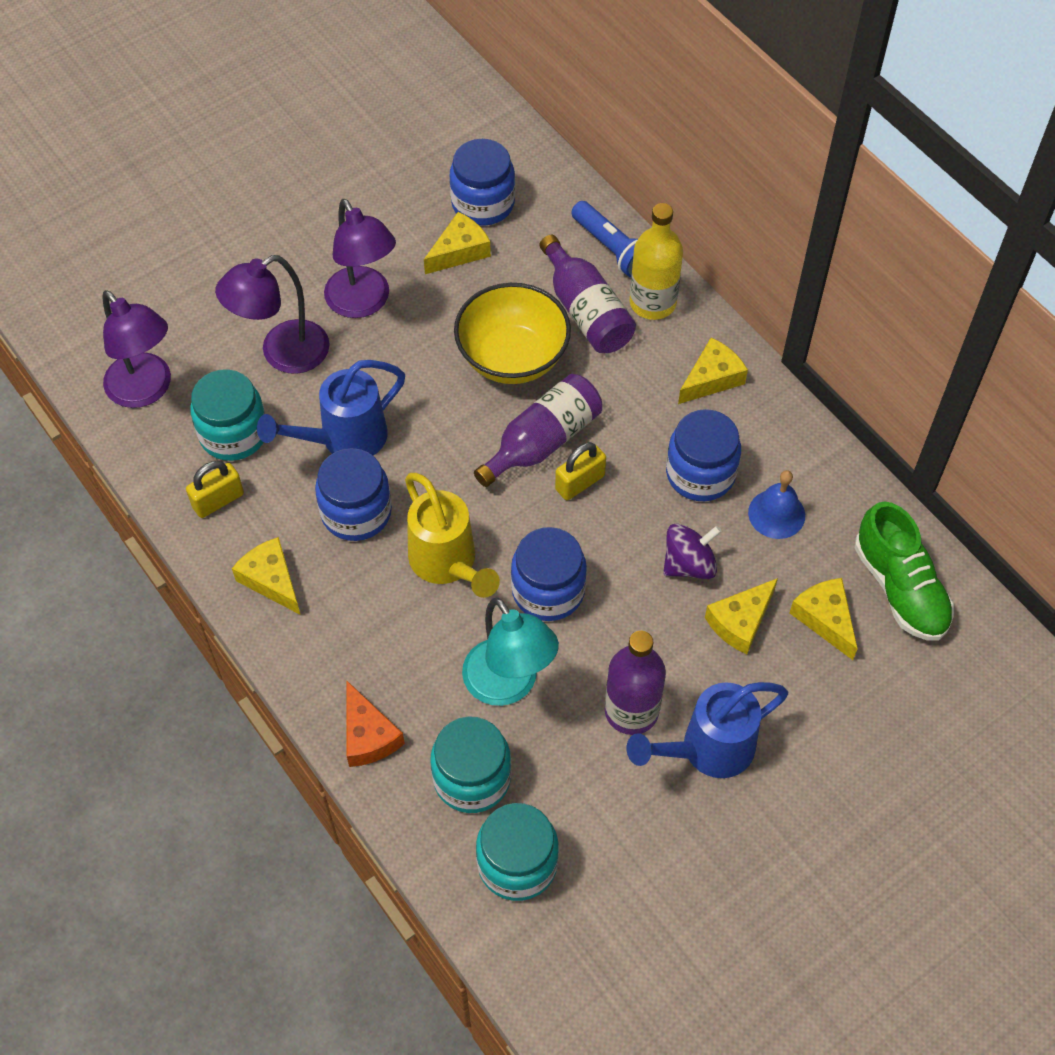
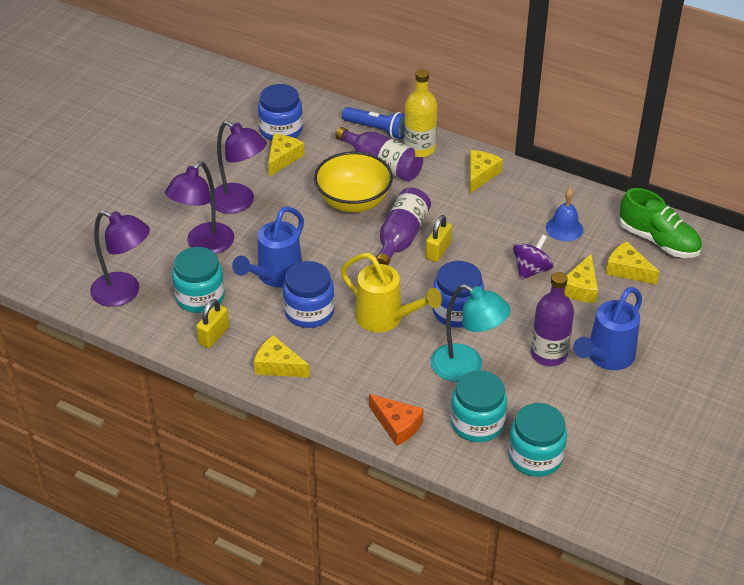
camera: 25 degrees left, 15 degrees down
blue jar [666,409,741,501] -> none

